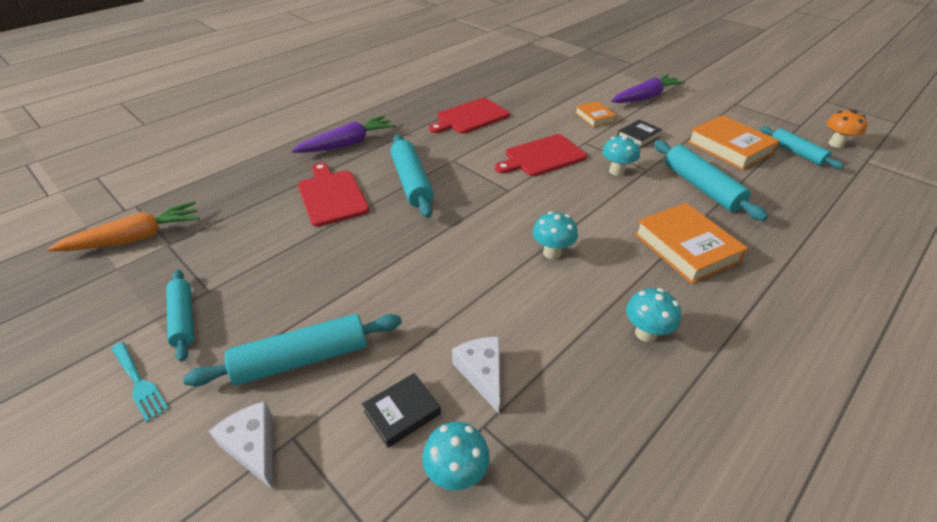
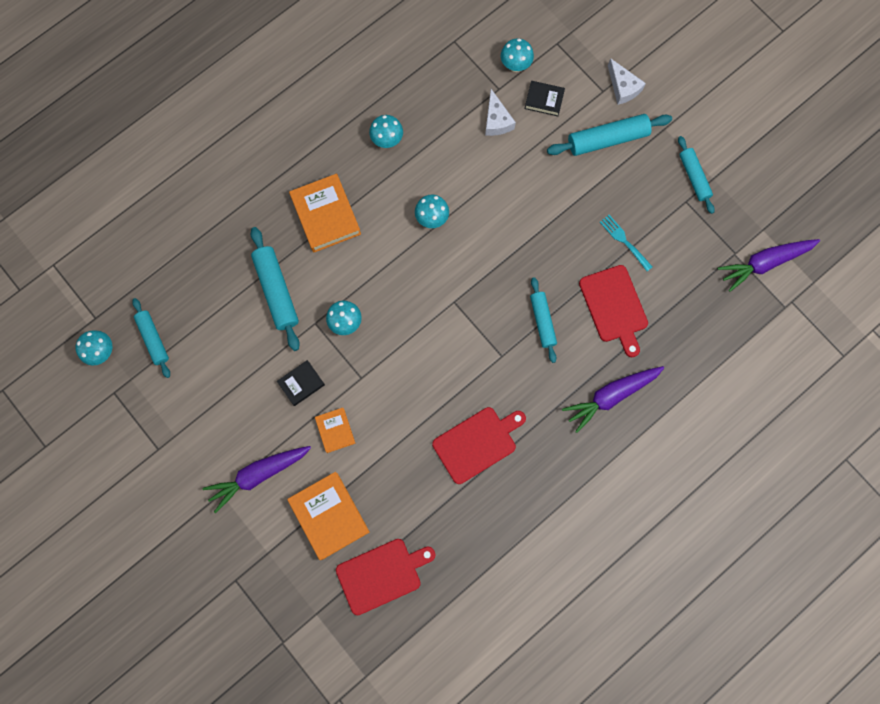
camera: 175 degrees left, 35 degrees up
orange carrot [48,201,200,251] -> purple carrot [717,239,820,292]
turquoise fork [111,342,169,422] -> turquoise fork moved to [600,215,653,271]
black book [362,373,441,448] -> black book turned 45 degrees clockwise [525,81,565,116]
turquoise rolling pin [391,135,434,218] -> turquoise rolling pin [530,277,557,363], size x0.66
red cutting board [495,134,587,176] -> red cutting board moved to [336,539,435,615]
orange book [687,115,779,170] -> orange book moved to [287,472,370,560]
orange mushroom [827,110,868,148] -> turquoise mushroom [75,330,112,365]

